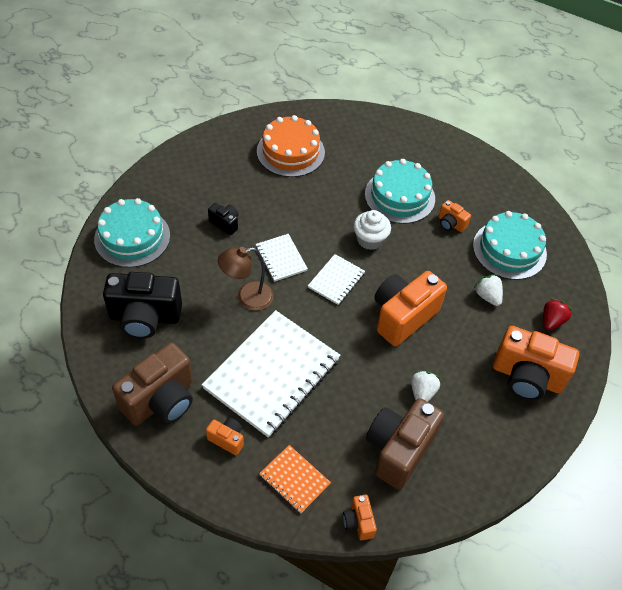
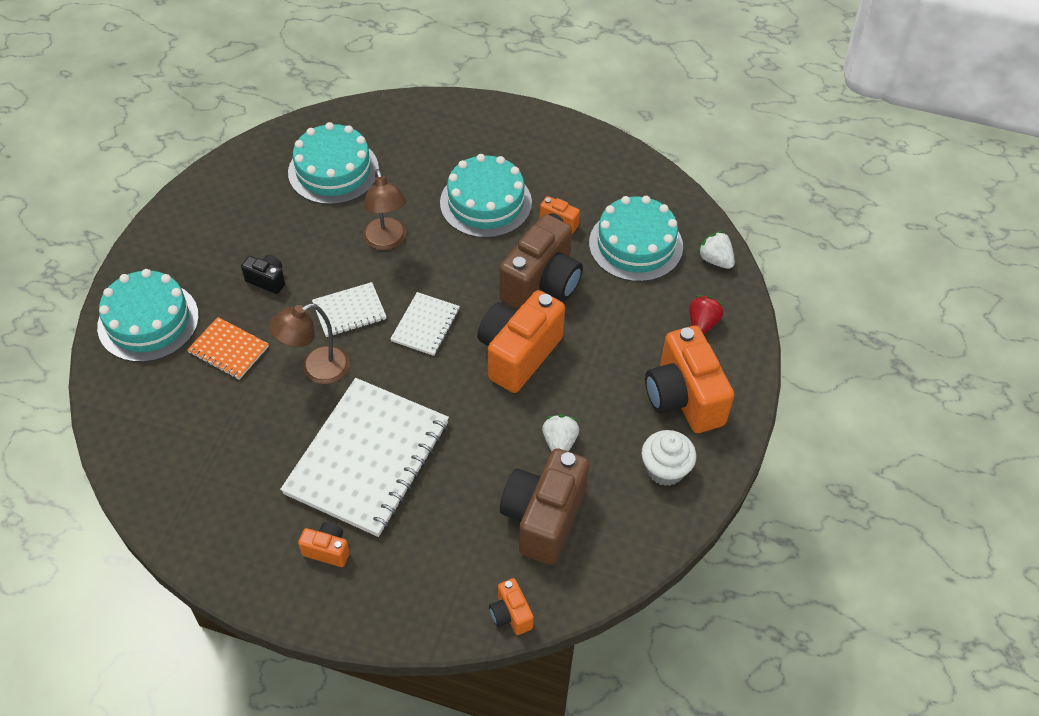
camera: 10 degrees left, 0 degrees up
black camera [103,272,182,339] -> none
brown camera [112,343,193,426] -> brown camera moved to [499,214,583,309]
white notebook [256,234,308,282] -> white notebook turned 75 degrees counterclockwise [312,282,387,337]
orange cake [257,115,325,177] -> turquoise cake [288,122,379,205]
orange notebook [259,445,331,513] -> orange notebook moved to [187,317,269,380]
white cupcake [354,210,391,250] -> white cupcake moved to [642,430,696,486]
white strawberry [474,274,503,306] -> white strawberry moved to [697,231,735,269]
orange camera [493,326,579,400] -> orange camera turned 60 degrees clockwise [645,326,734,433]
none -> brown lamp [363,169,406,250]

